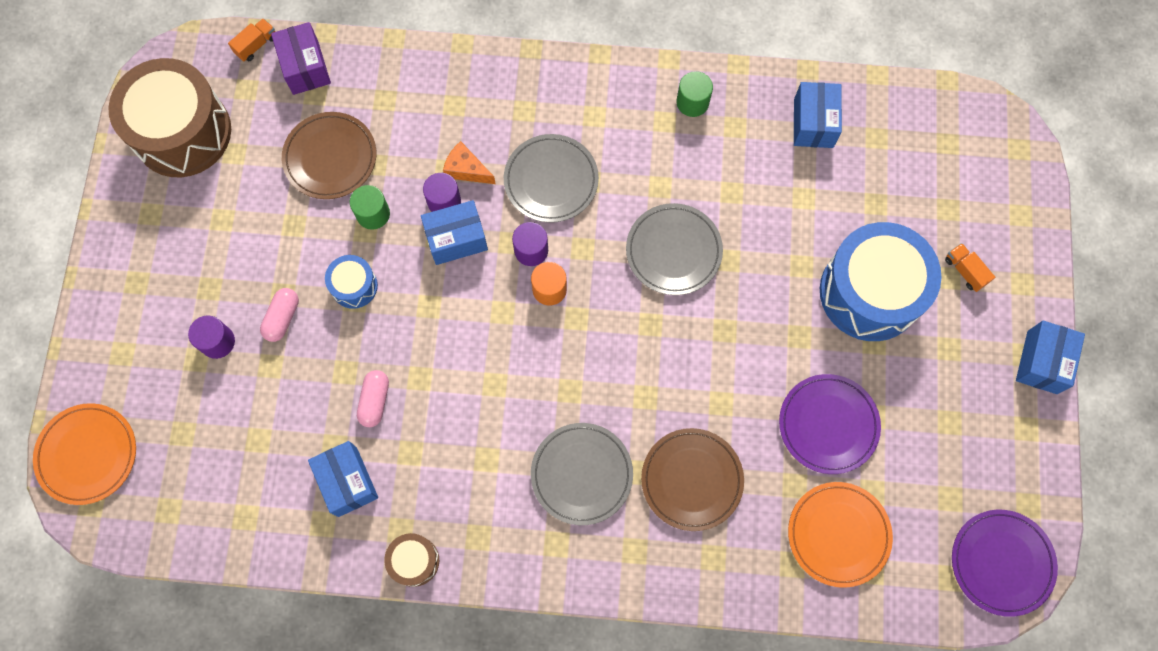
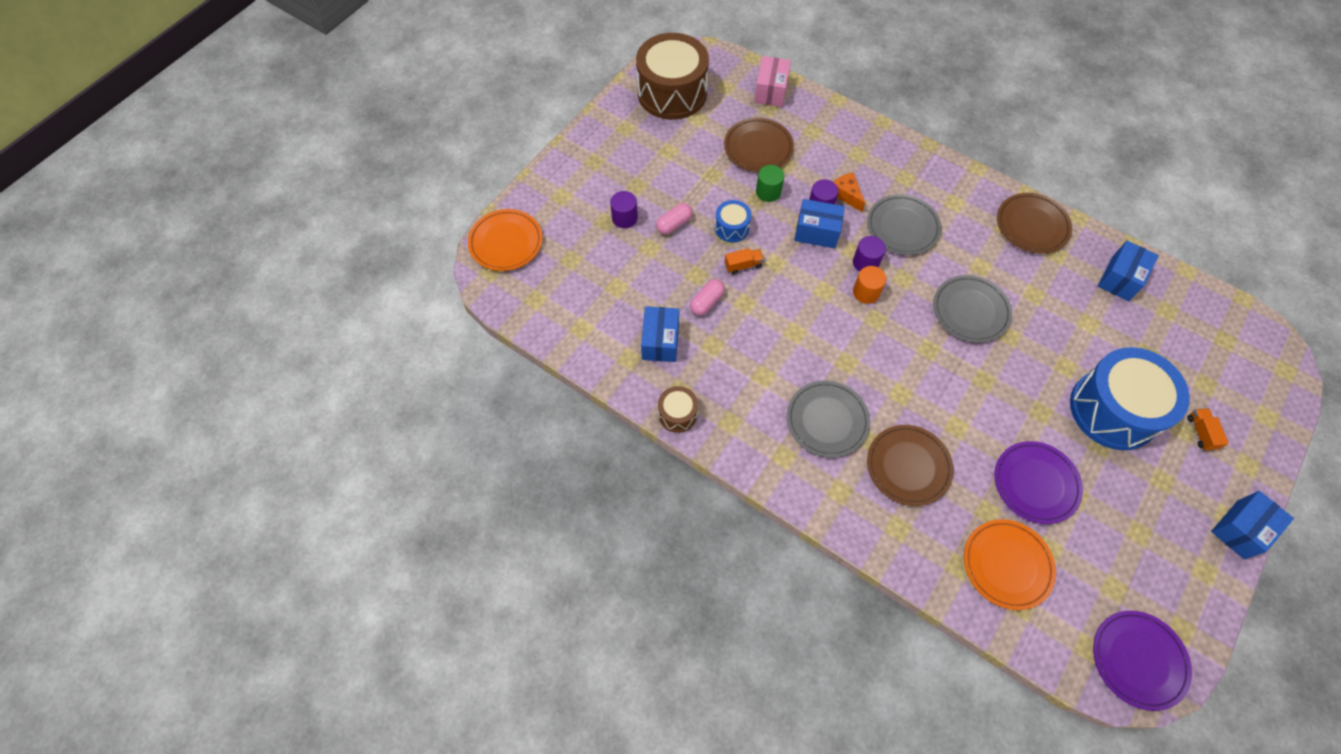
camera: 30 degrees right, 10 degrees down
orange truck [228,18,275,62] -> orange truck moved to [725,248,764,275]
purple box [271,22,331,95] -> pink box [754,56,791,107]
green cylinder [676,71,713,117] -> brown plate [997,193,1072,253]

